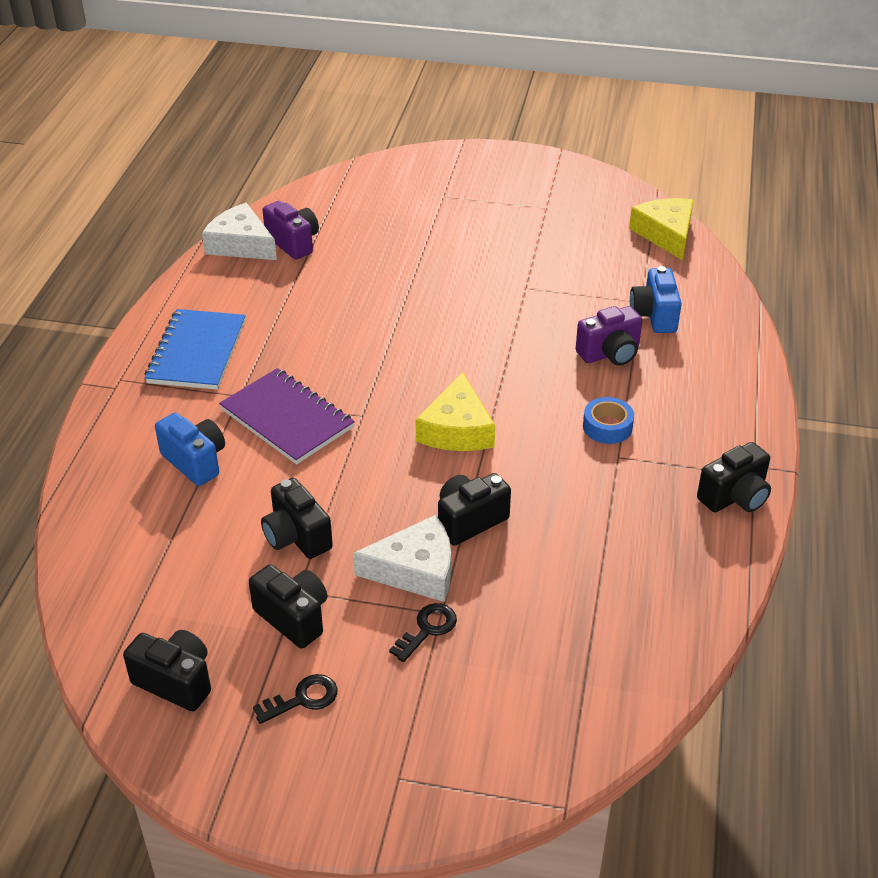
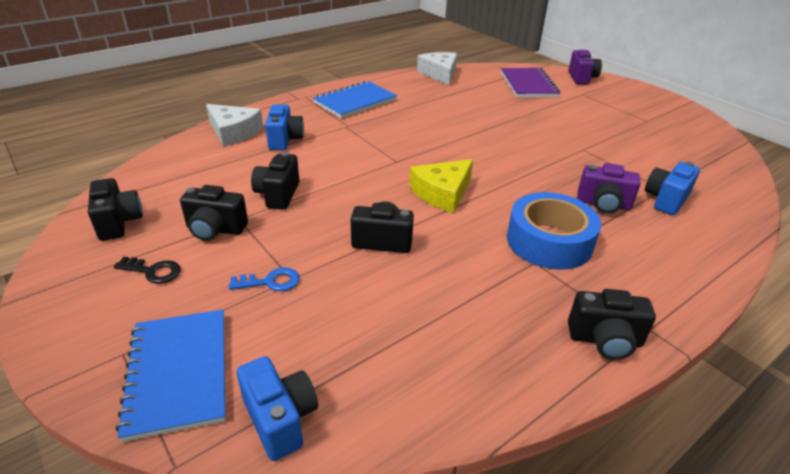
camera: 40 degrees right, 5 degrees down
purple notebook [219,368,355,464] -> purple notebook moved to [501,68,560,97]
black camera [249,564,327,648] -> black camera turned 105 degrees clockwise [180,185,248,241]
purple camera [263,201,319,260] -> purple camera moved to [568,50,602,85]
white cheese [353,515,451,602] -> white cheese moved to [206,104,263,147]
black key [389,603,457,662] -> blue key [229,267,300,291]
blue tape [583,397,634,444] -> blue tape [507,192,601,270], size x1.95
yellow cheese [629,198,694,260] -> none
none -> blue notebook [116,309,226,442]
none -> blue camera [237,356,318,461]

